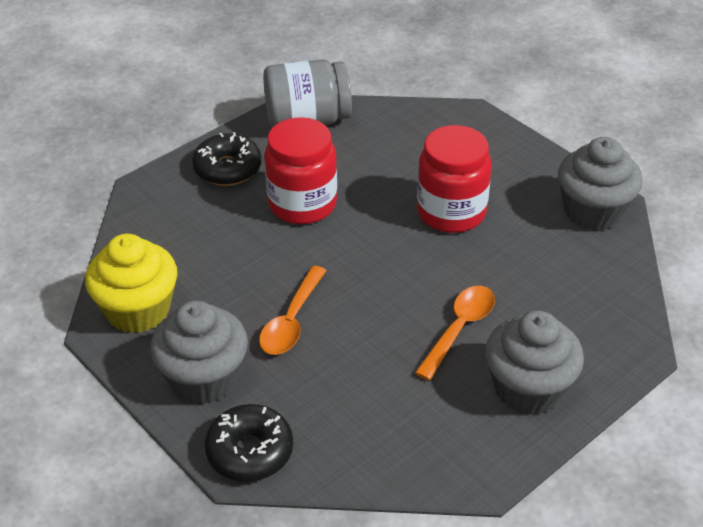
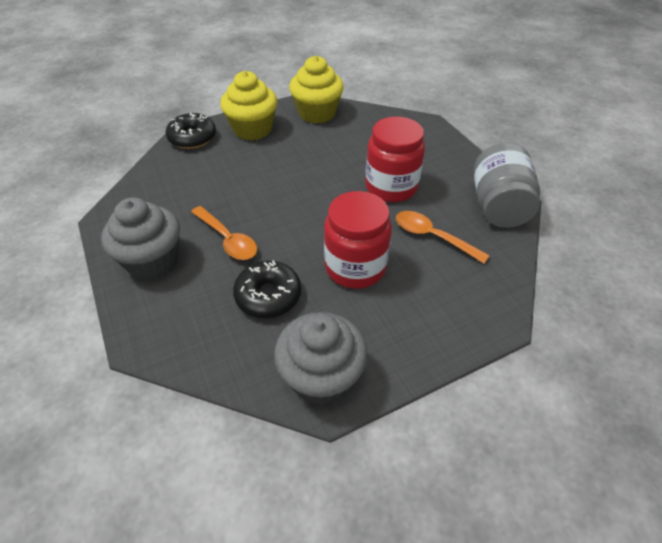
camera: 105 degrees right, 5 degrees up
grey cupcake [150,301,248,404] -> yellow cupcake [220,71,277,140]
black donut [192,132,262,186] -> black donut moved to [233,260,301,318]
orange spoon [259,266,327,355] -> orange spoon moved to [396,211,490,263]

